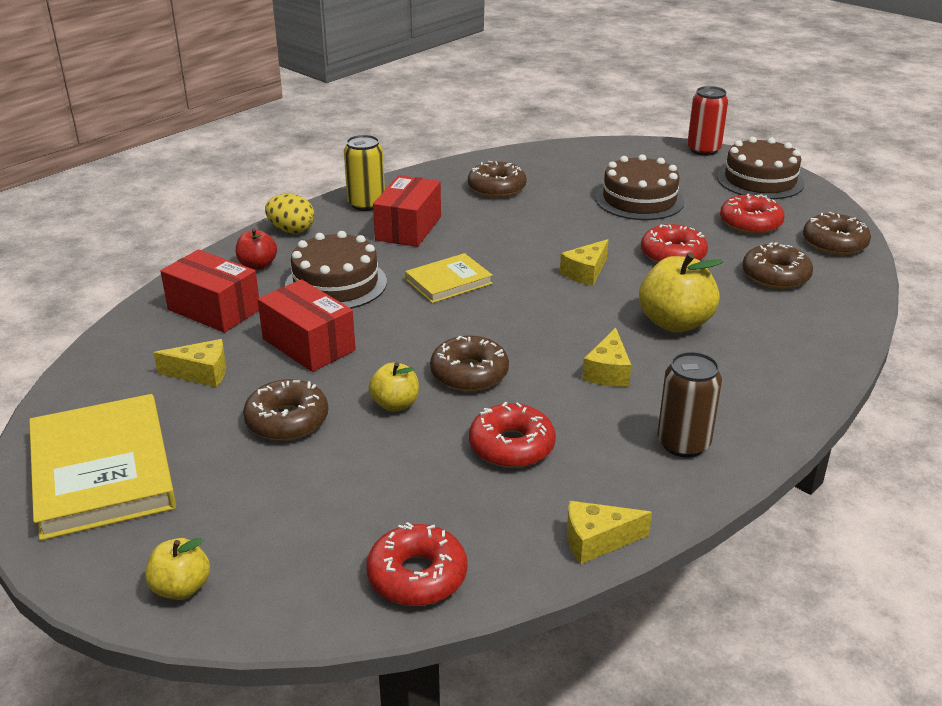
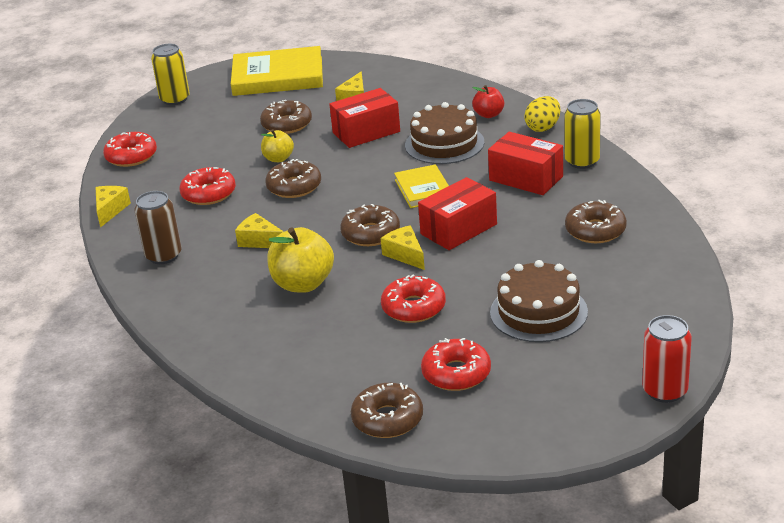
camera: 110 degrees right, 0 degrees up
yellow apple [145,538,210,600] -> yellow can [151,44,190,105]
red box [160,250,259,333] -> red box moved to [418,177,497,250]
brown cake [717,137,805,199] -> none
brown donut [742,242,813,289] -> brown donut moved to [340,204,400,246]

